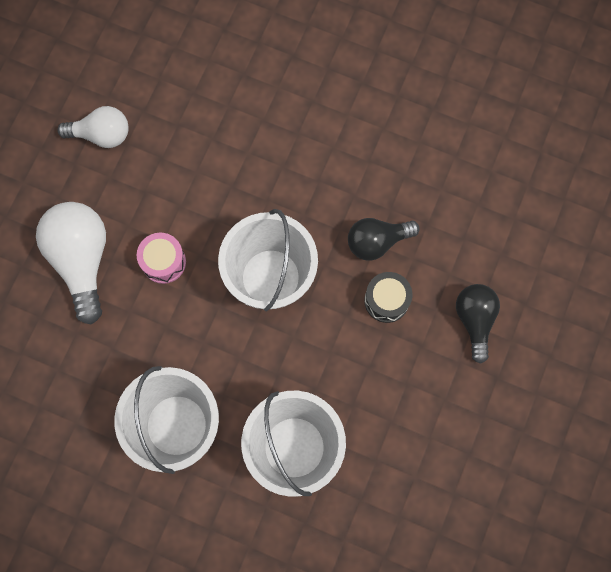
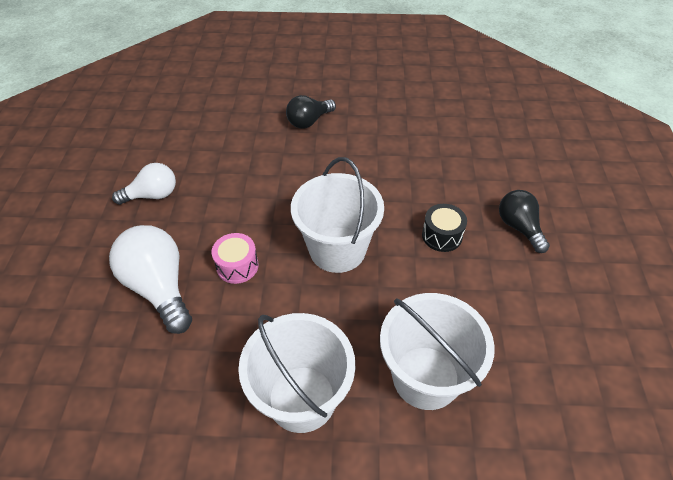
camera: 20 degrees left, 25 degrees down
black light bulb [348,218,420,261] -> black light bulb moved to [286,95,336,129]

